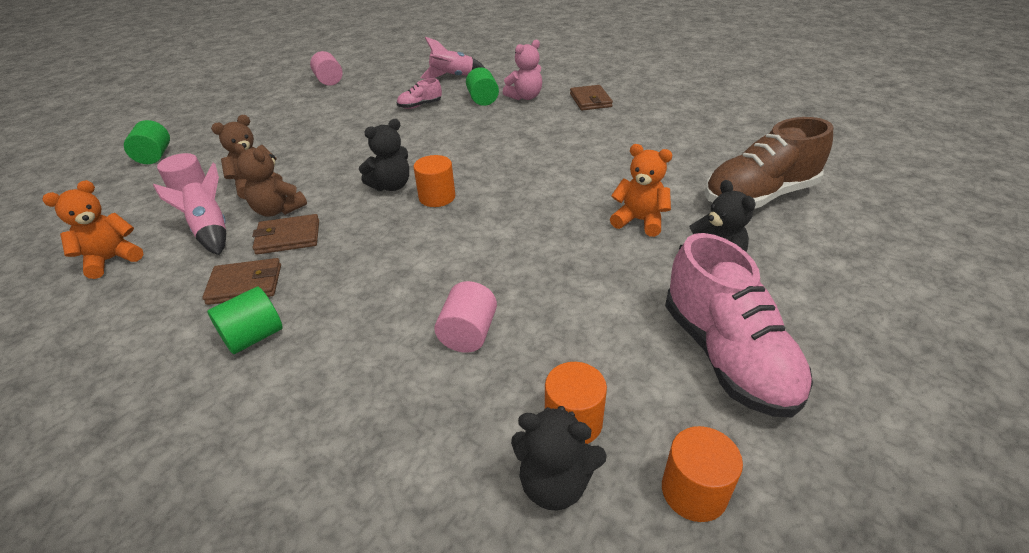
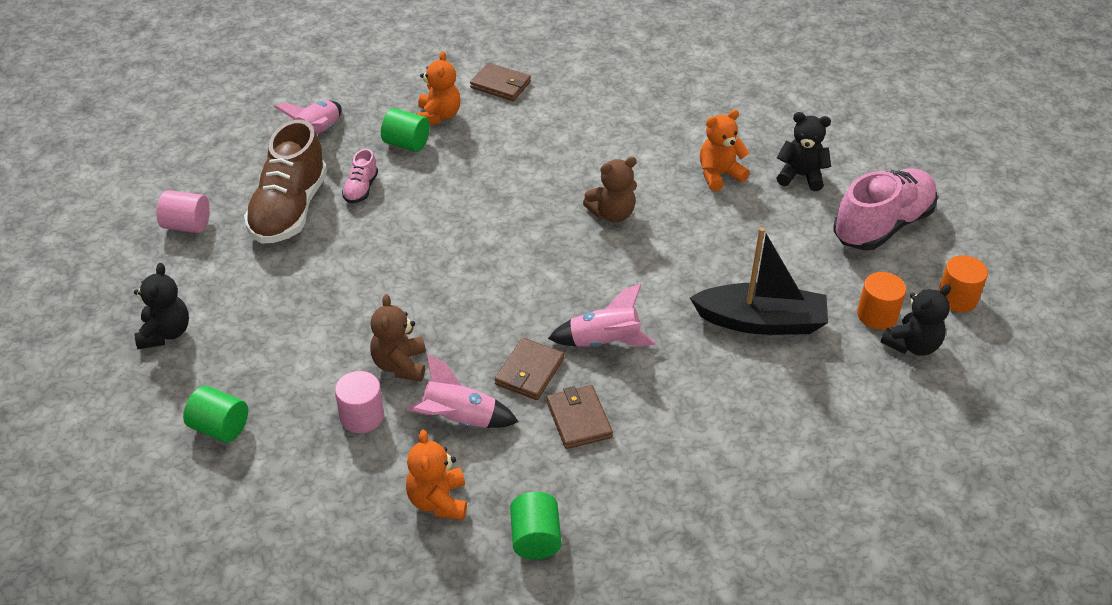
camera: 55 degrees left, 5 degrees up
brown wallet [202,258,281,305] -> brown wallet turned 45 degrees counterclockwise [546,385,613,449]
green cylinder [207,287,283,354] -> green cylinder moved to [510,492,561,560]
brown teddy bear [234,144,307,217] -> brown teddy bear moved to [583,157,637,223]
black teddy bear [359,119,409,191] -> black teddy bear moved to [134,263,189,349]
orange cylinder [414,155,455,207] -> none
pink cylinder [434,281,497,353] -> black boat [690,227,828,335]
pink teddy bear [503,40,542,100] -> orange teddy bear [416,51,461,125]
pink shoe [665,233,813,417] -> pink shoe turned 60 degrees counterclockwise [833,169,938,250]
brown shoe [705,117,833,209] -> brown shoe moved to [244,120,327,244]
none -> pink rocket [548,284,656,347]

